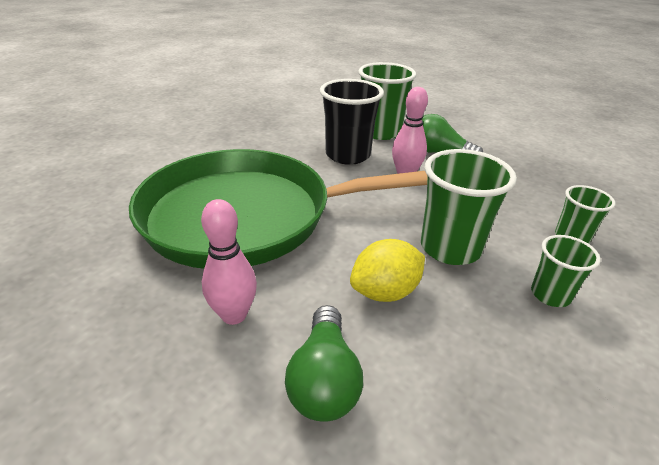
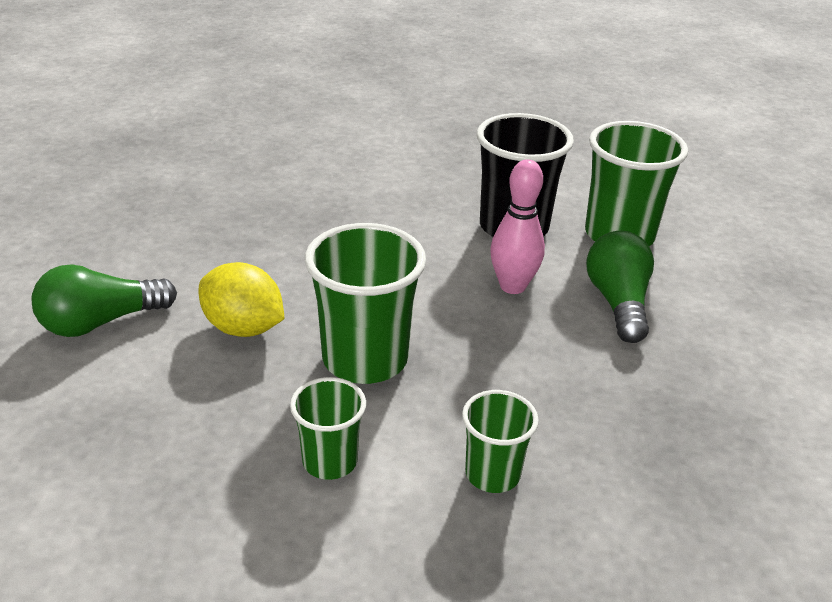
camera: 60 degrees right, 0 degrees up
green pan [129,149,427,269] -> none
pink bowling pin [201,199,257,325] -> none

